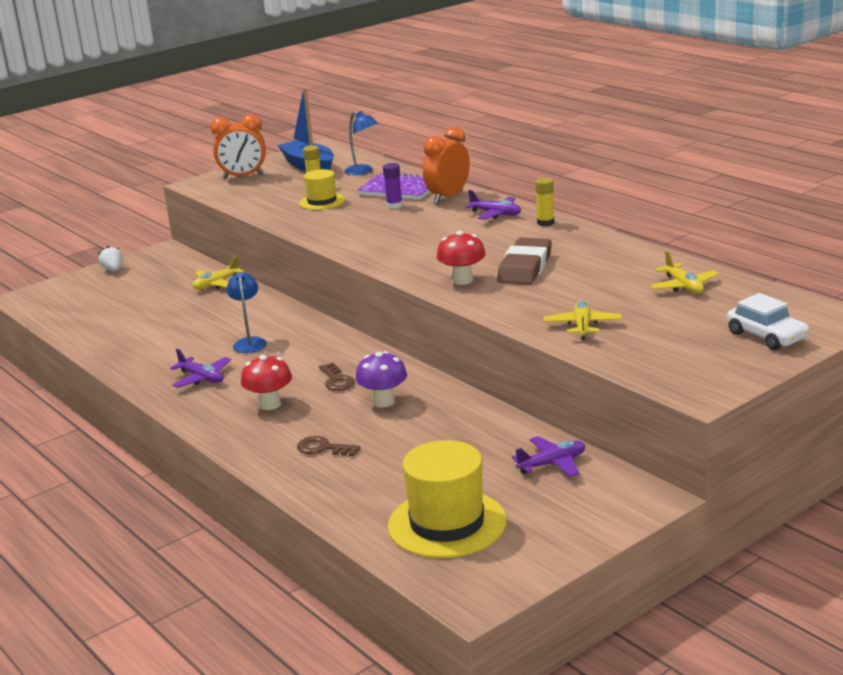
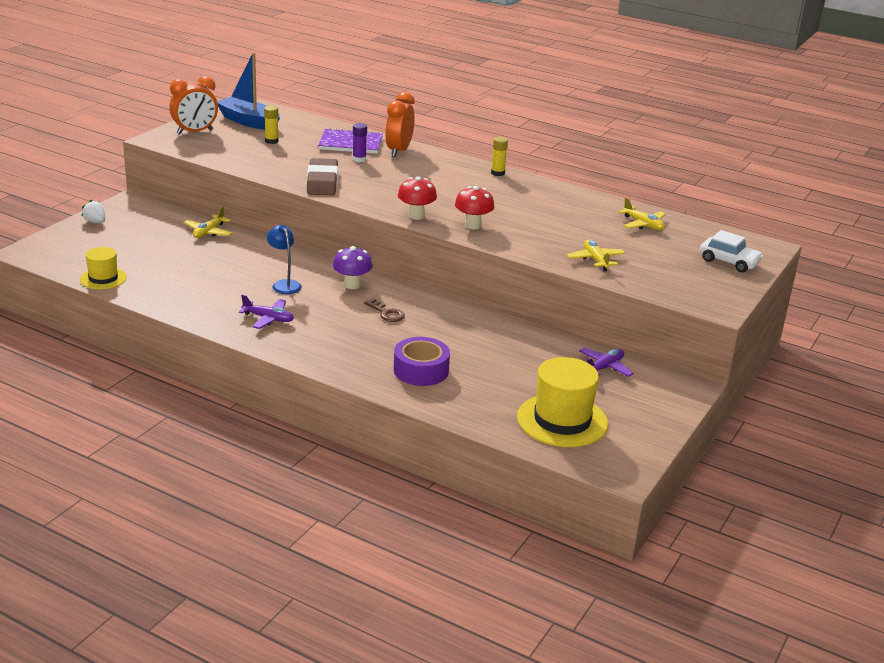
camera: 25 degrees left, 5 degrees up
red mushroom [241,355,292,410] -> red mushroom moved to [398,176,437,220]
brown key [297,436,361,457] -> purple tape [394,337,450,386]
yellow hat [299,169,345,210] -> yellow hat moved to [80,247,127,289]
blue lamp [344,111,378,175] -> none
purple mushroom [355,351,407,408] -> purple mushroom moved to [333,246,373,289]
purple plane [465,190,521,220] -> none
brown eraser [497,237,552,285] -> brown eraser moved to [307,158,338,195]

